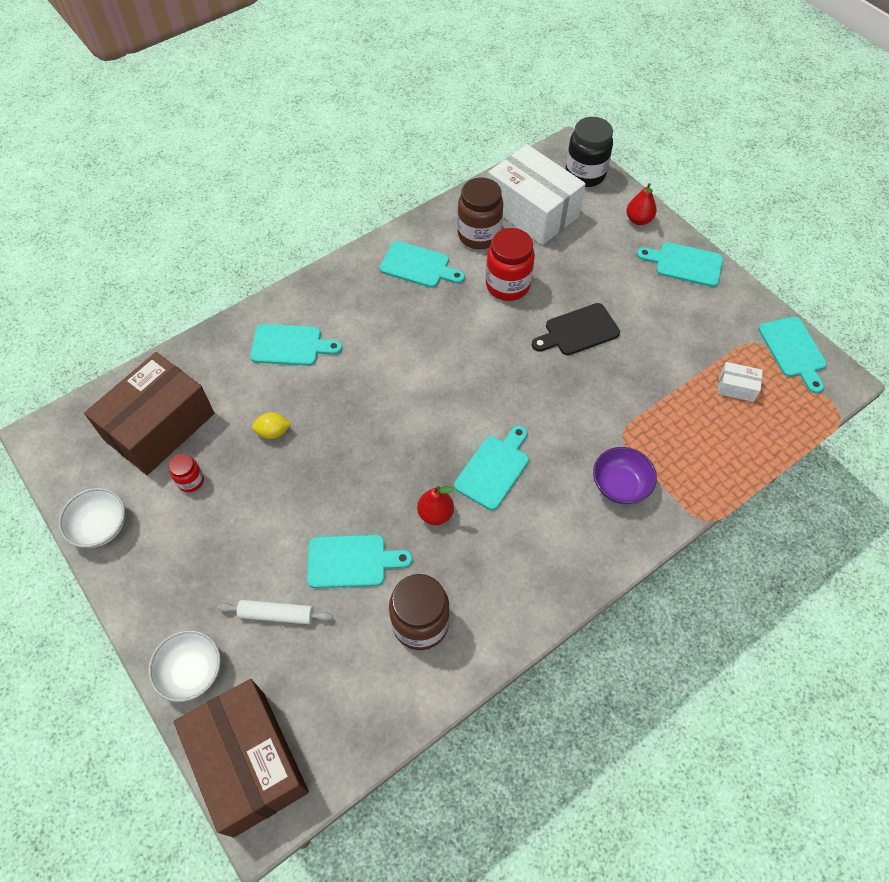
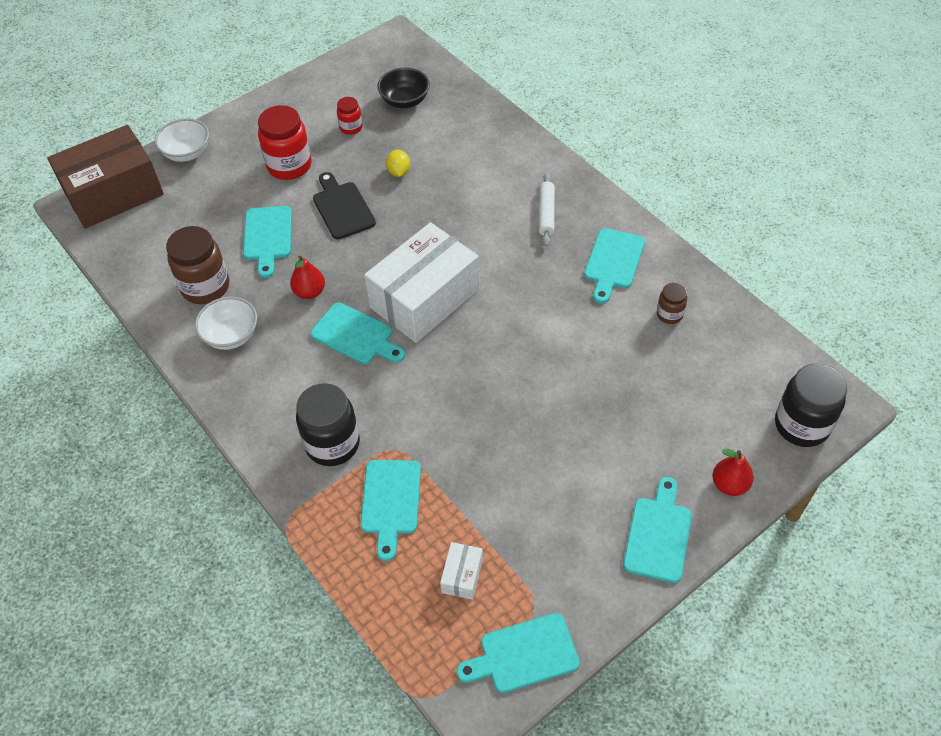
camera: 90 degrees right, 5 degrees down
white bowl [58,488,125,548] -> white bowl moved to [195,297,257,350]
brown box [84,352,214,475] -> black bowl [377,68,430,108]
white rolling pin [218,600,333,624] -> white rolling pin moved to [539,173,555,246]
turquoise cutting board [250,324,342,366] -> turquoise cutting board moved to [360,460,421,561]
brown jar [457,178,503,249] -> brown jar [657,283,687,324], size x0.52
red jar [486,228,535,301] -> red jar moved to [258,105,311,180]
white box [488,144,586,245] -> white box moved to [364,222,479,343]
black cutting board [532,303,620,355] -> black cutting board moved to [313,172,376,239]
purple bowl [593,447,657,504] -> black jar [296,383,360,466]

